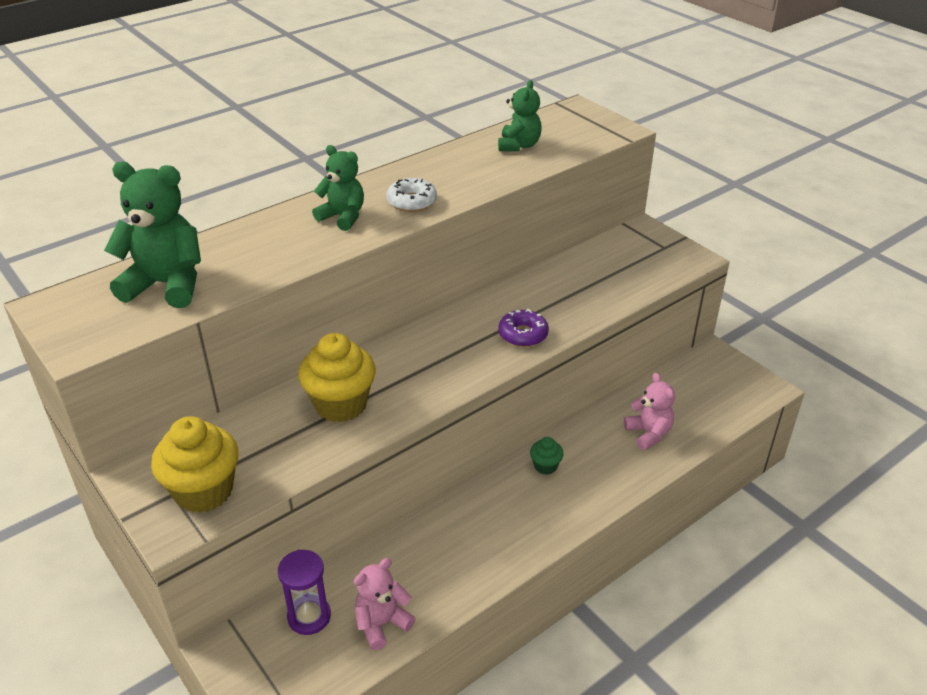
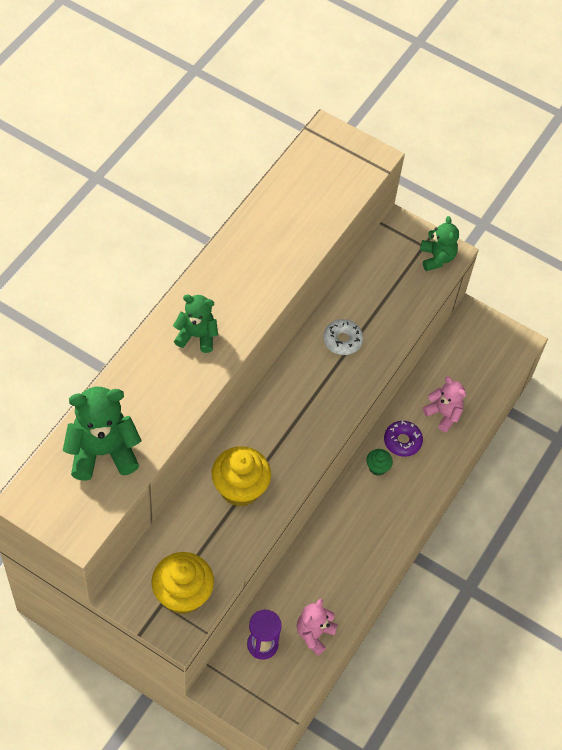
camera: 25 degrees left, 20 degrees up
white donut [386,178,437,212] -> white donut moved to [323,319,363,355]
green teddy bear [498,80,542,151] -> green teddy bear moved to [420,216,459,271]
purple donut [498,309,549,347] -> purple donut moved to [384,420,423,457]

